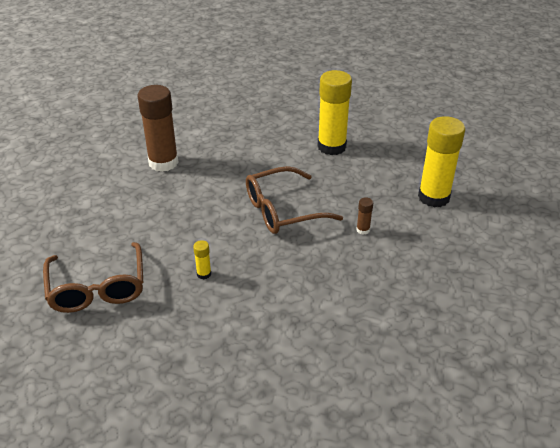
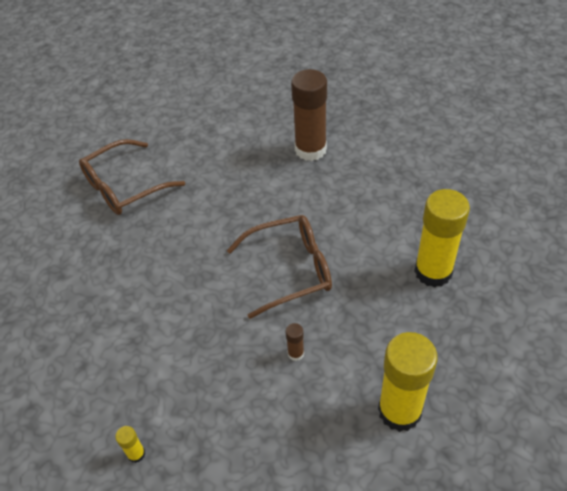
camera: 70 degrees right, 10 degrees up
yellow glue stick [193,240,211,279] -> yellow glue stick moved to [115,426,145,463]
brown glasses [246,166,343,234] -> brown glasses turned 120 degrees clockwise [227,215,332,319]

